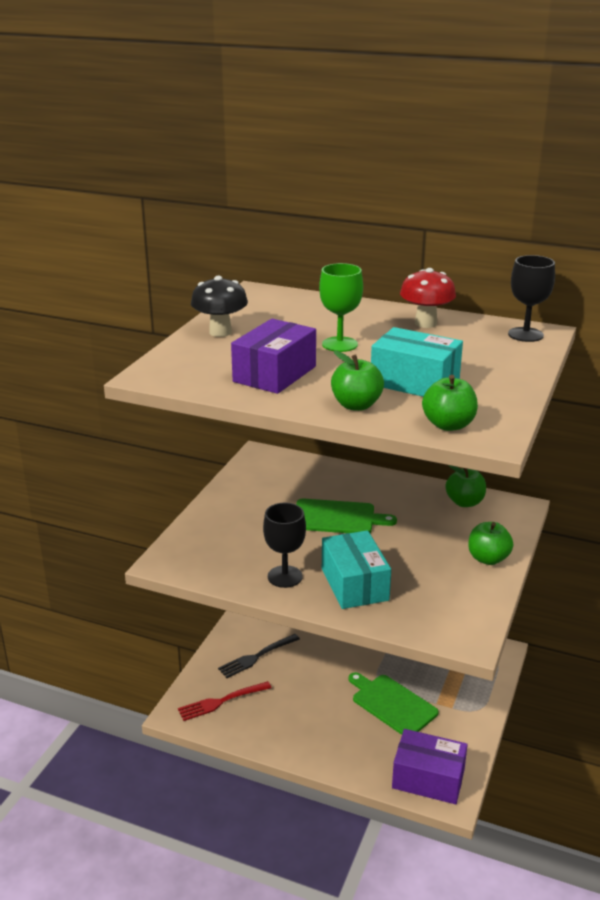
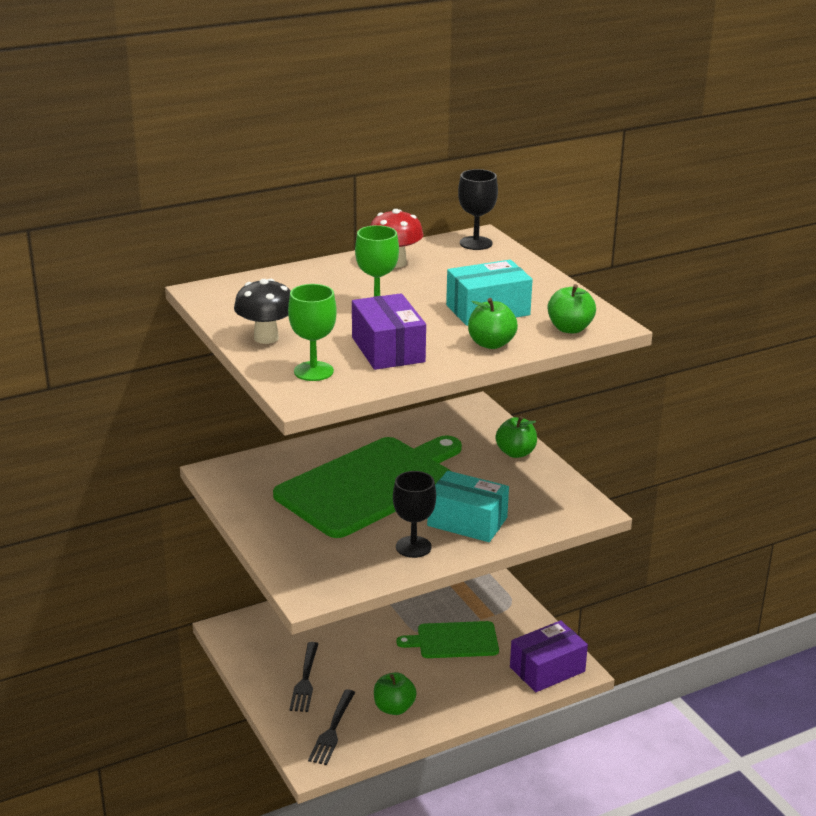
camera: 50 degrees left, 0 degrees up
red fork [178,681,271,721] -> black fork [308,689,355,765]
green cutting board [296,499,397,533] -> green cutting board [273,435,462,538], size x1.94
green apple [445,465,486,507] -> green apple moved to [374,672,417,715]
none -> green goblet [288,284,337,381]

